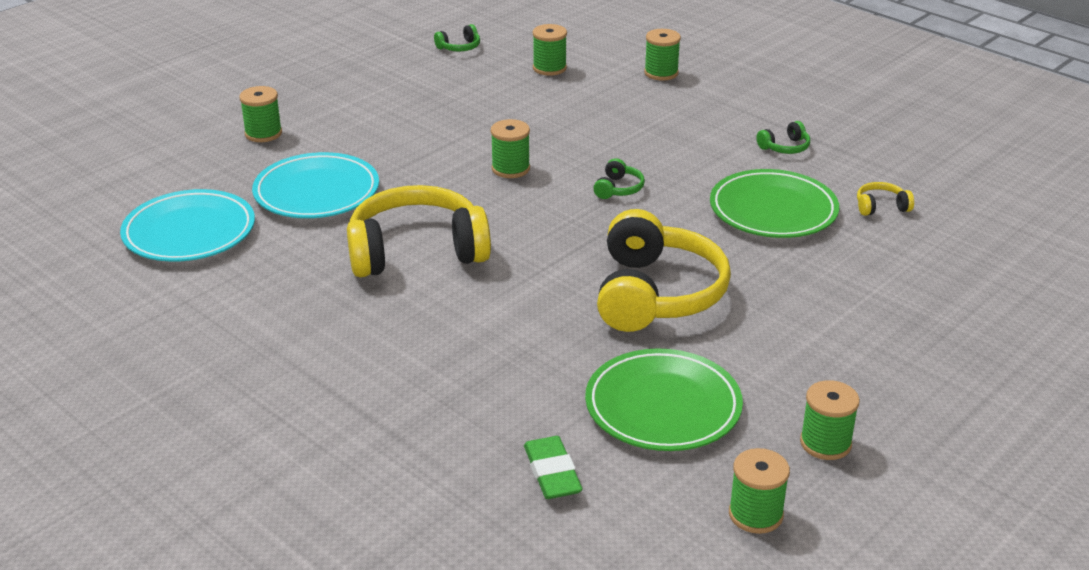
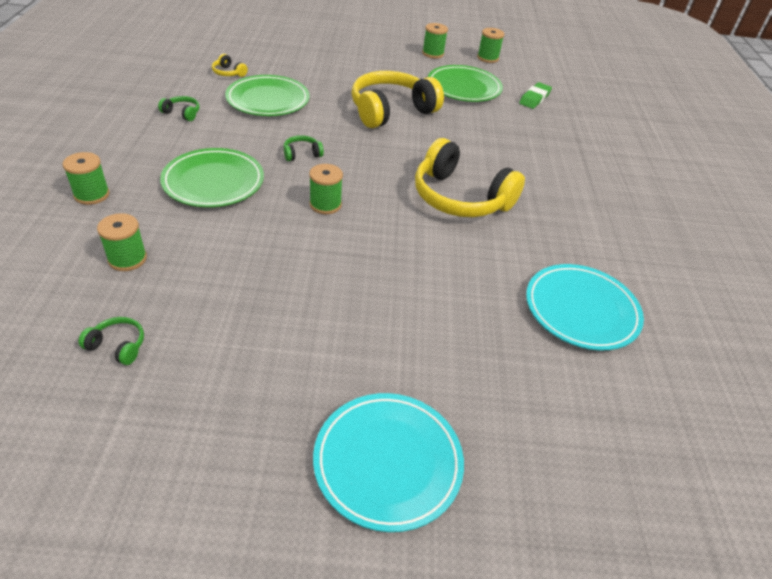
camera: 135 degrees left, 10 degrees up
green spool [239,86,282,142] -> none
turquoise plate [252,152,379,218] -> turquoise plate moved to [313,393,464,532]
none -> green plate [160,148,264,207]

